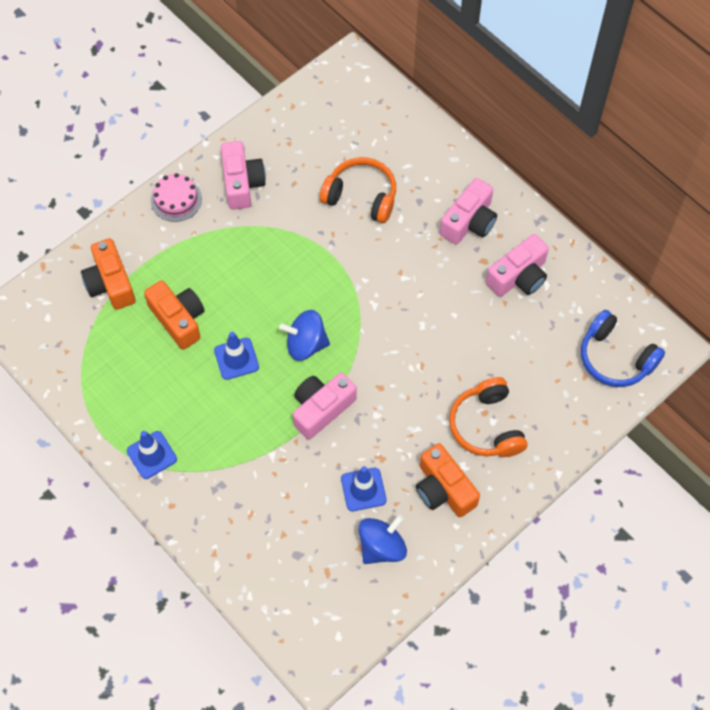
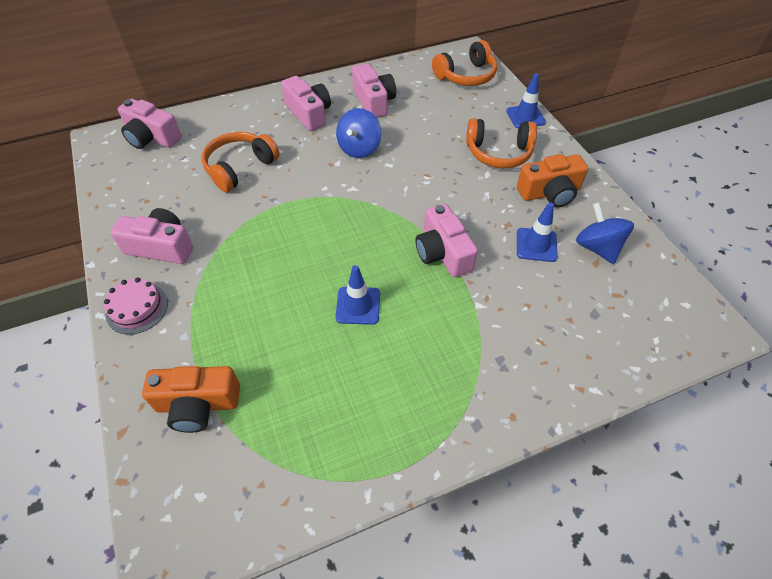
camera: 70 degrees left, 10 degrees down
blue traffic cone [127,431,177,479] -> blue traffic cone moved to [506,73,546,129]
orange camera [144,280,204,350] -> none
blue spinning top [279,310,330,361] -> blue spinning top moved to [336,108,381,158]
blue headphones [581,310,665,387] -> orange headphones [432,40,497,86]
none -> pink camera [118,99,182,149]

